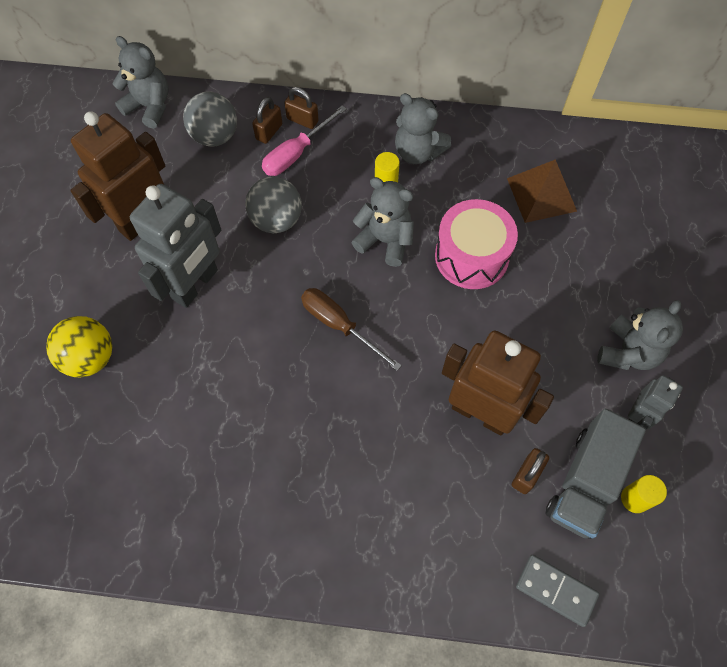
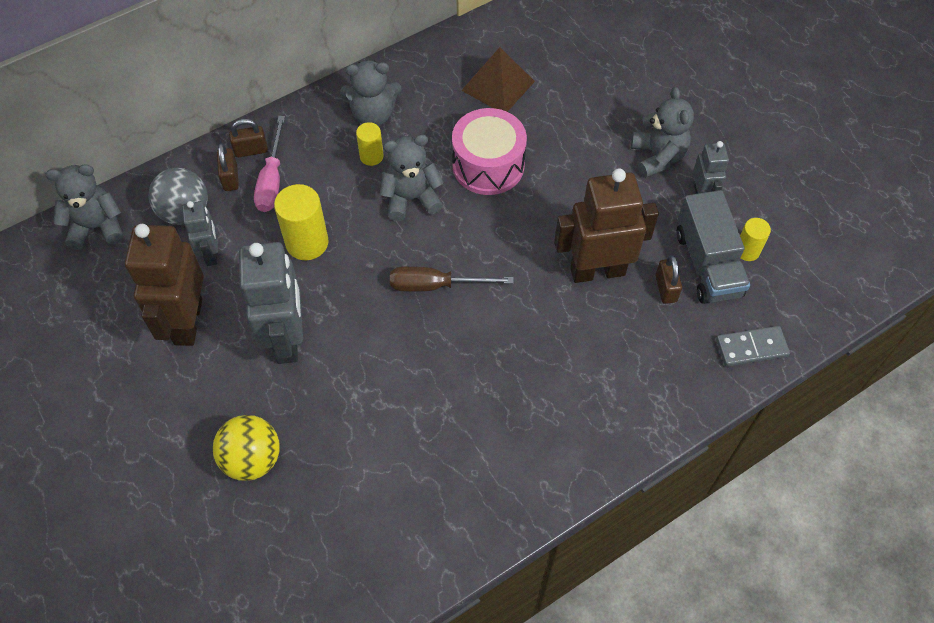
camera: 40 degrees left, 5 degrees down
grey ball [245,176,302,233] -> yellow cylinder [274,184,329,260]
none -> grey robot [182,201,218,266]

